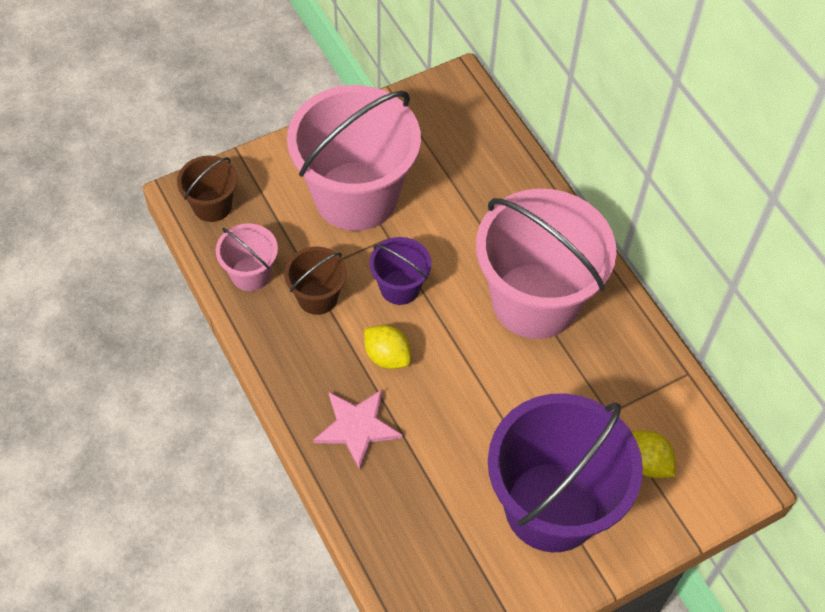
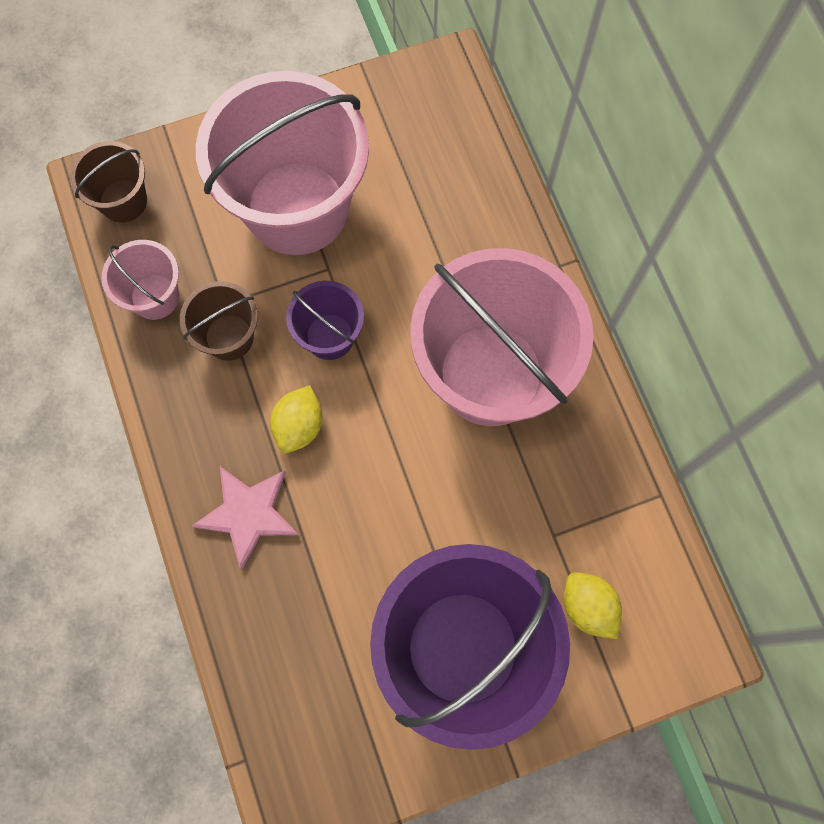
camera: 10 degrees right, 15 degrees up
yellow lemon [364,325,411,369] -> yellow lemon turned 60 degrees clockwise [270,385,322,453]

